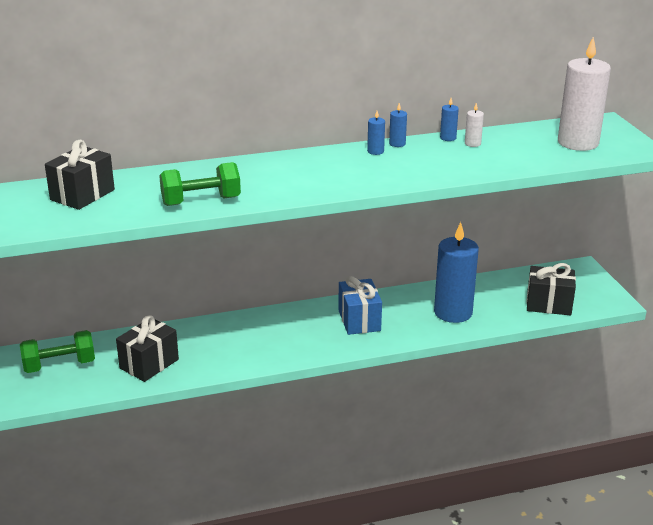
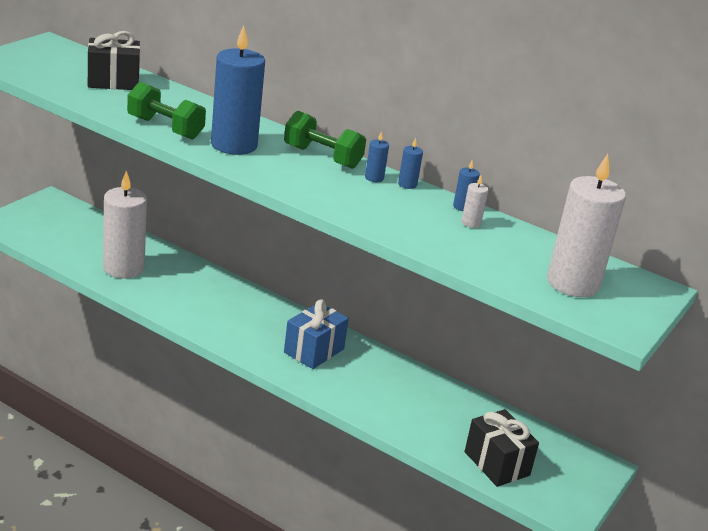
camera: 45 degrees right, 0 degrees up
green dumbbell [20,330,95,373] -> green dumbbell moved to [284,111,366,169]
black gift [116,315,179,382] -> white candle [103,171,147,279]
blue candle [434,222,479,323] -> blue candle moved to [211,25,265,155]

